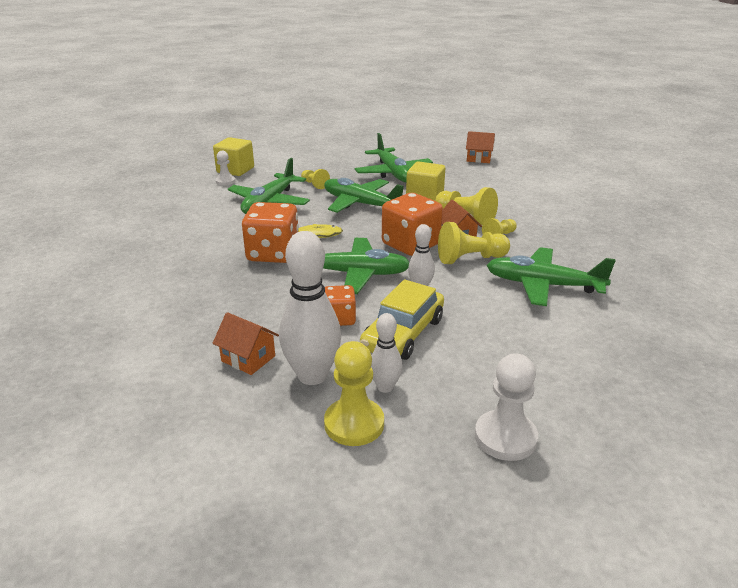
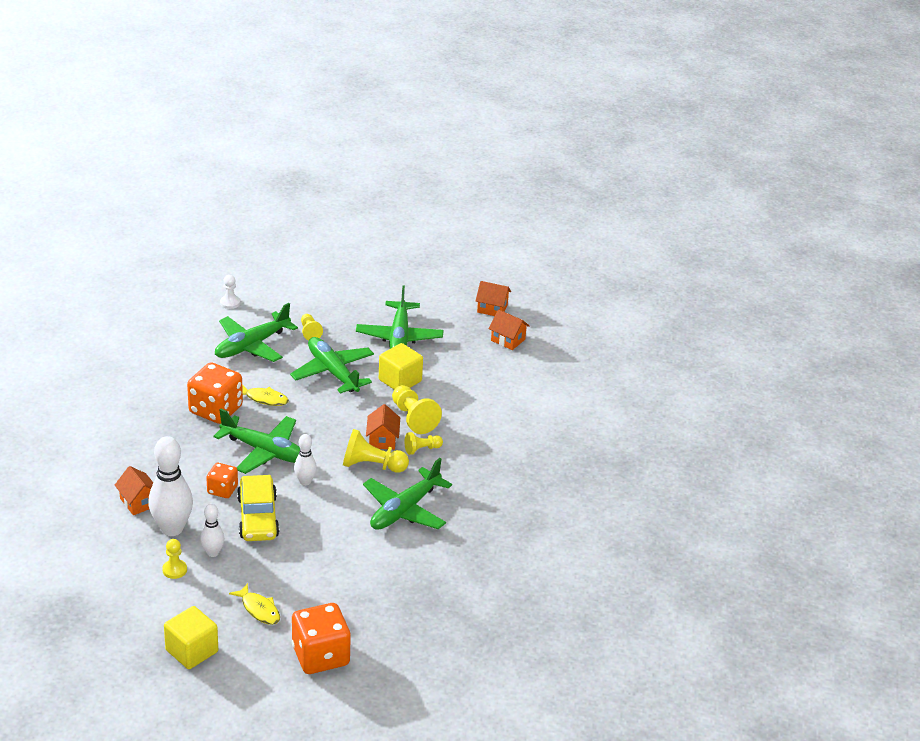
camera: 20 degrees right, 5 degrees up
yellow cube [213,137,254,176] -> yellow cube moved to [164,606,218,669]
yellow pawn [324,341,384,446] -> yellow pawn [162,539,187,579], size x0.59
yellow car [360,280,444,360] -> yellow car turned 60 degrees counterclockwise [237,475,279,541]
orange dice [382,193,443,256] -> orange dice moved to [292,603,351,674]
white pawn [475,353,538,461] -> yellow fish [229,583,280,625]
green plane [486,247,616,306] -> green plane turned 90 degrees counterclockwise [363,458,452,530]
none -> orange house [476,281,511,316]

